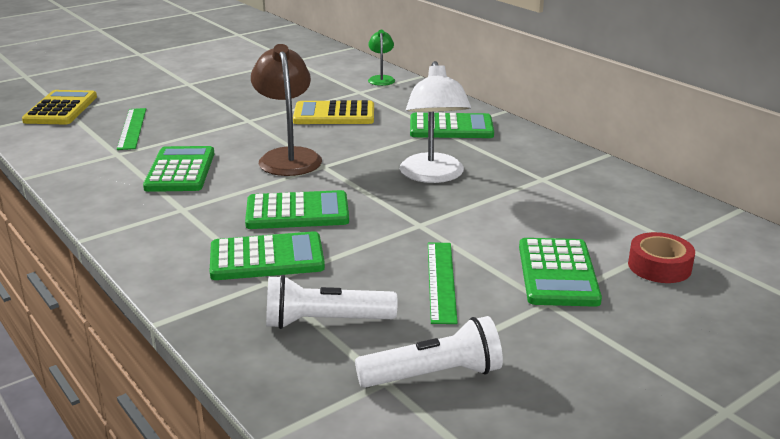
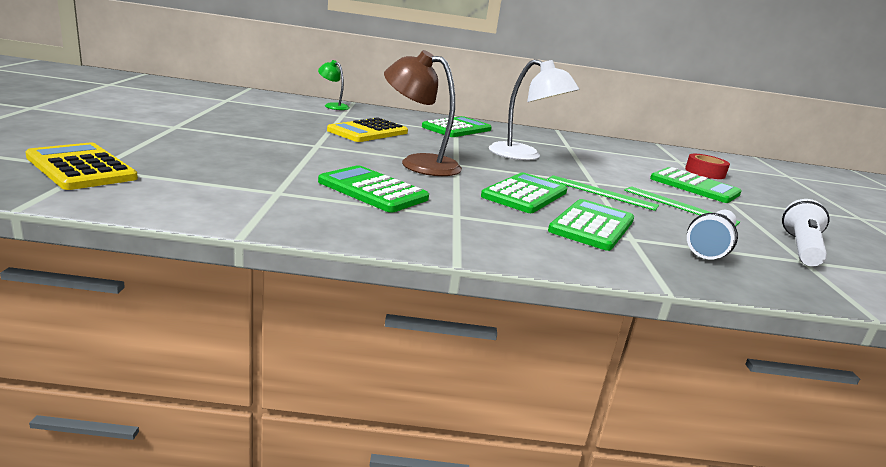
camera: 55 degrees left, 5 degrees down
green ruler [117,108,146,150] -> green ruler moved to [547,175,659,211]

